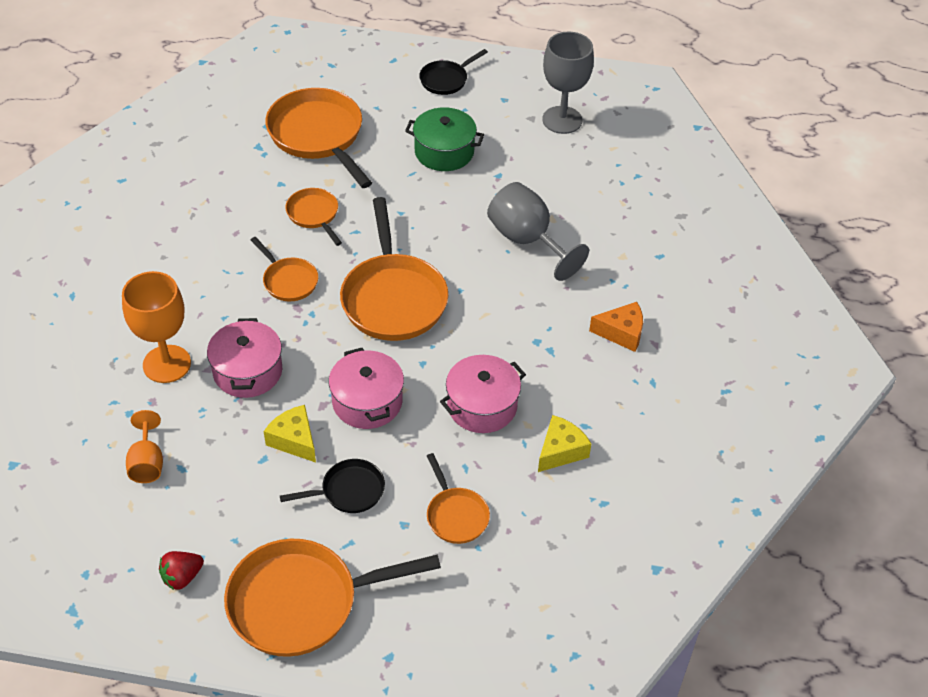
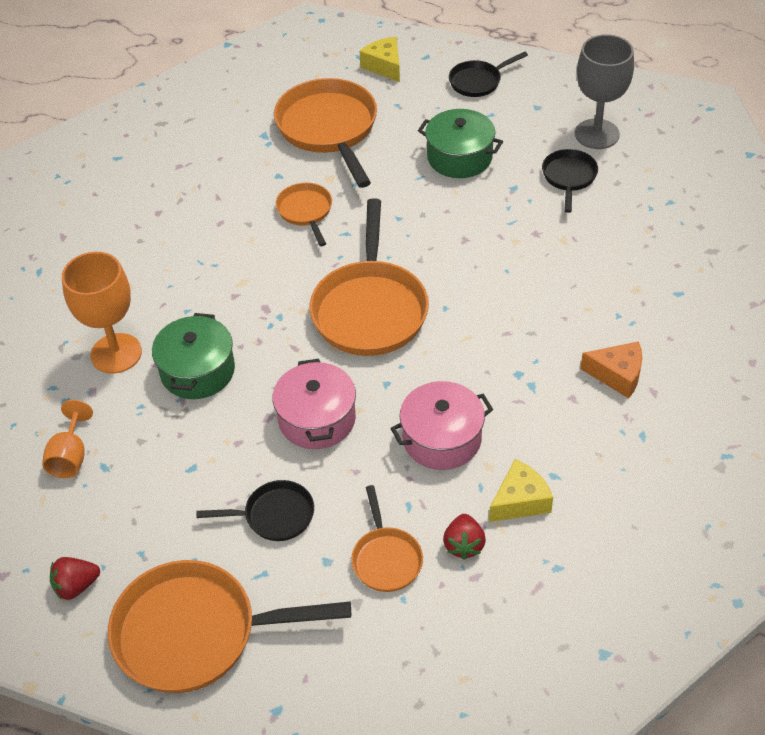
camera: 15 degrees right, 0 degrees up
pink pot [207,318,282,398] -> green pot [152,313,235,399]
orange pan [251,237,318,301] -> none
yellow cheese [264,405,316,463] -> yellow cheese moved to [360,37,400,82]
grey goblet [487,182,589,281] -> none
none -> red strawberry [443,514,486,560]
none -> black pan [542,149,598,213]

